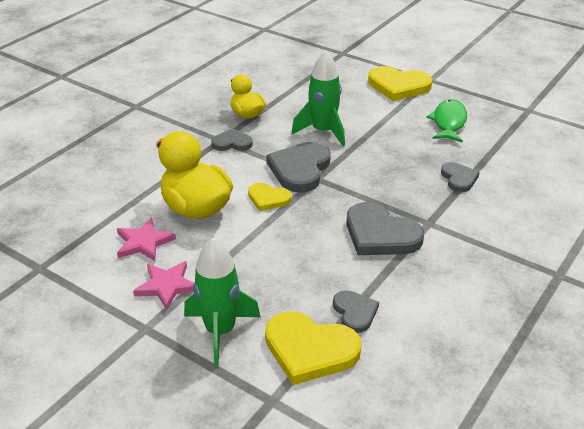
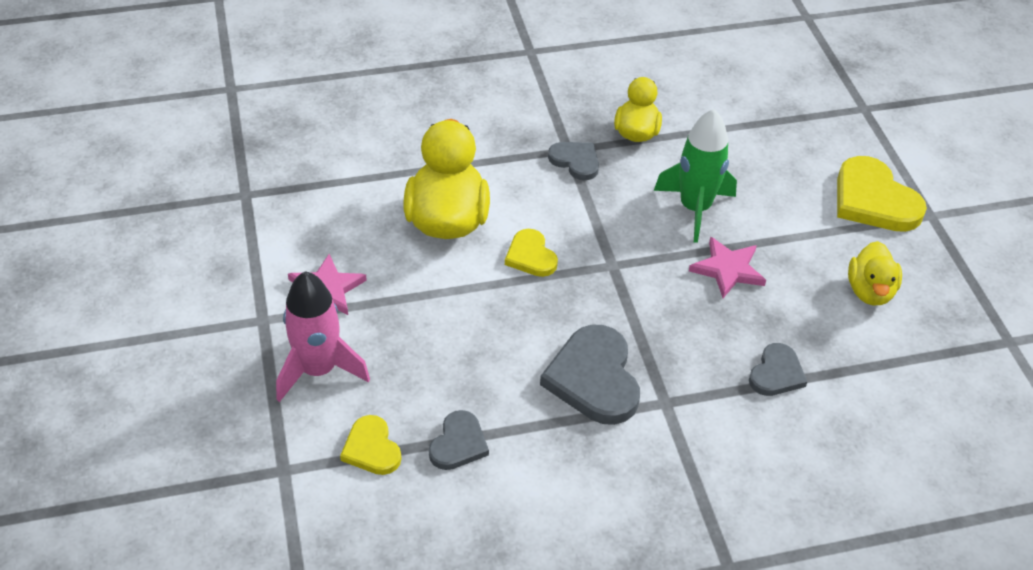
camera: 40 degrees right, 10 degrees up
pink star [117,218,176,261] -> pink star moved to [689,237,766,298]
green rocket [184,237,261,366] -> pink rocket [276,271,370,402]
yellow heart [265,311,362,385] -> yellow heart [340,415,401,475], size x0.57
grey heart [266,142,331,193] -> none
green fish [426,99,467,143] -> yellow duck [848,241,902,305]

